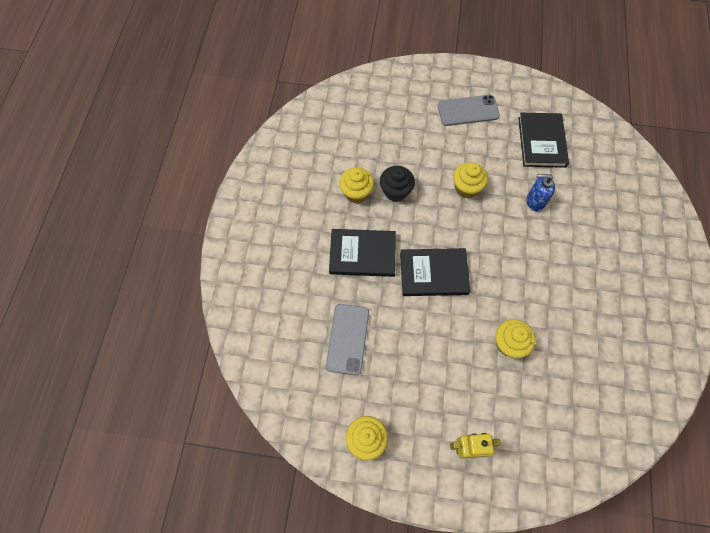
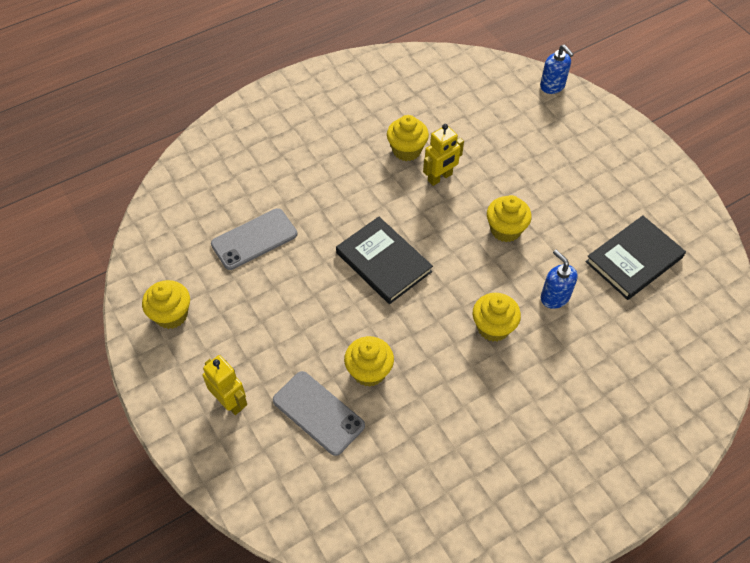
camera: 50 degrees right, 10 degrees down
black book [329,229,396,277] -> none
black cupcake [380,166,415,202] -> yellow robot [423,124,464,186]
grey phone [438,95,500,126] -> grey phone moved to [273,371,365,456]
none -> yellow cupcake [473,293,521,342]
none -> blue soap dispenser [540,45,574,94]

